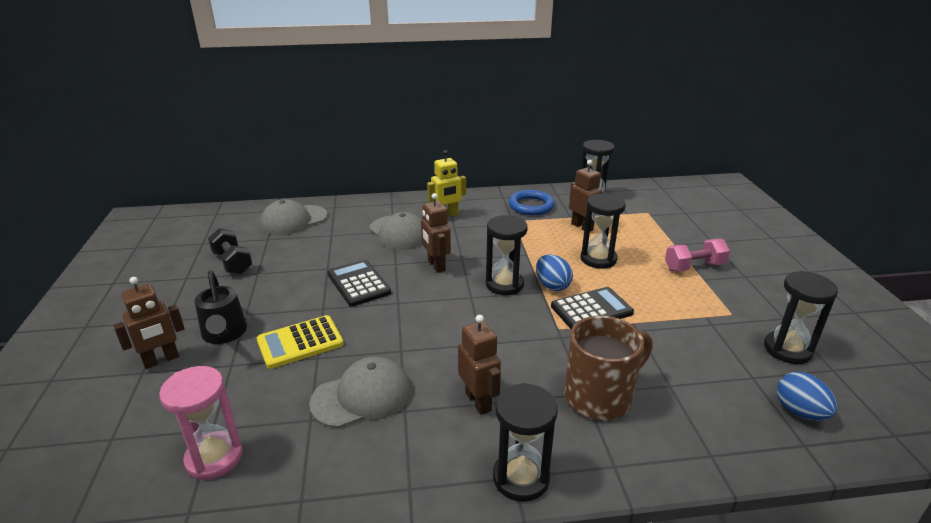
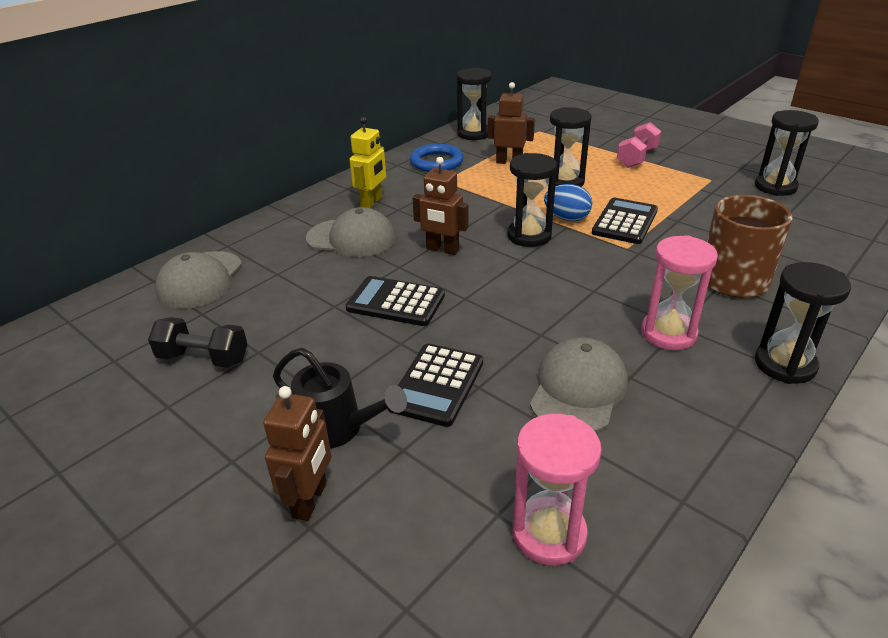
camera: 40 degrees left, 5 degrees up
yellow calculator [257,315,344,369] -> black calculator [388,343,483,427]
brown robot [458,315,501,415] -> pink hourglass [641,235,718,350]
blue egg [777,372,838,421] -> none

